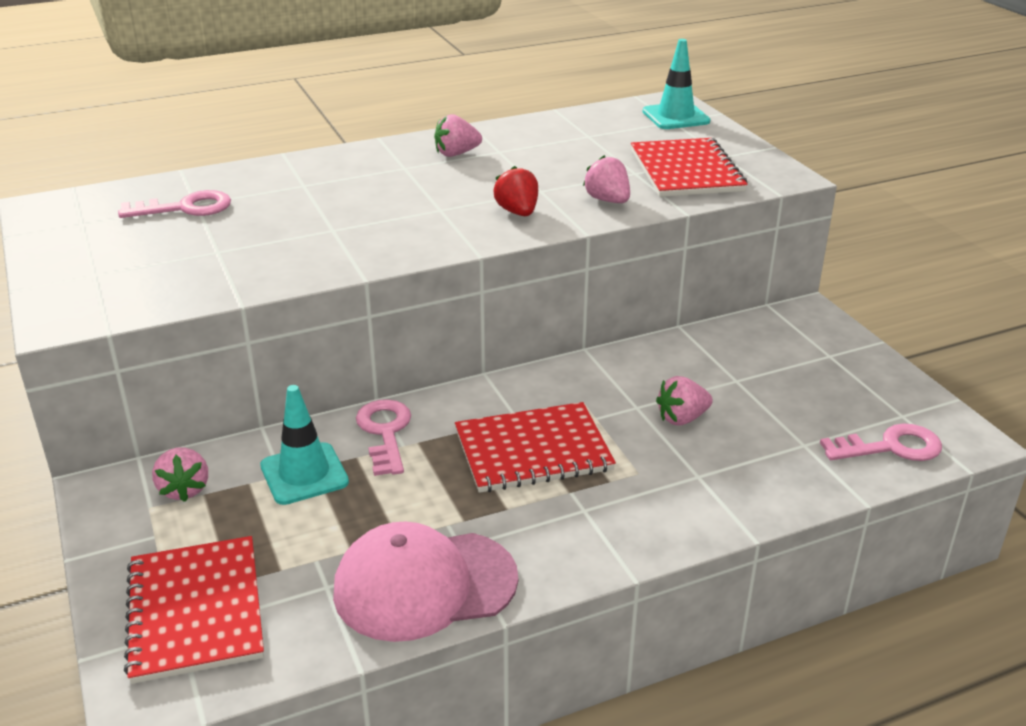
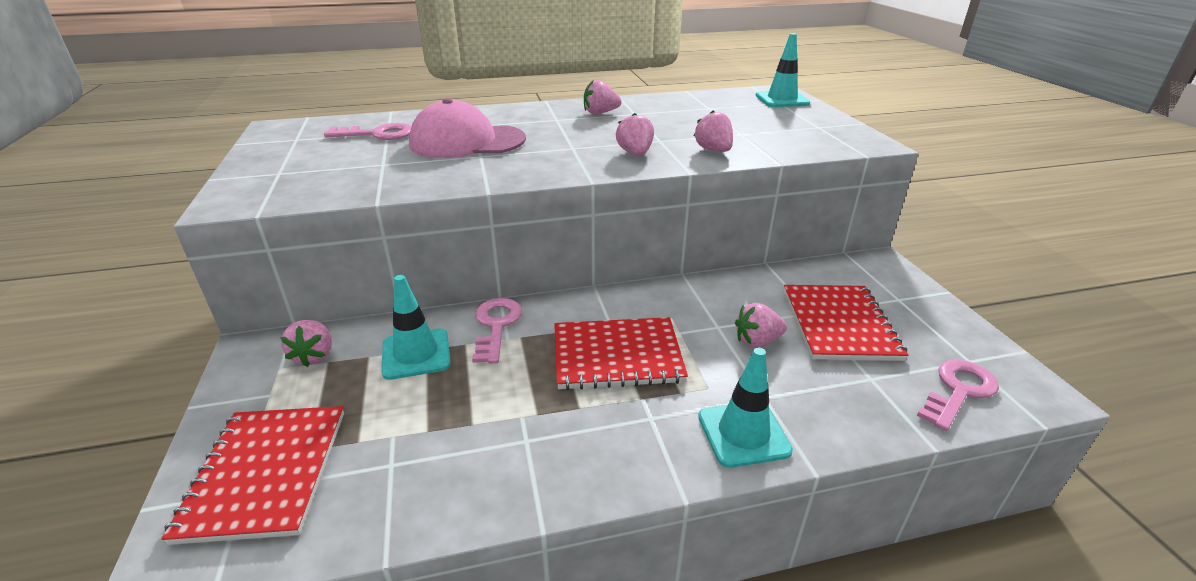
camera: 10 degrees right, 0 degrees up
pink cap [333,522,518,642] -> pink cap moved to [409,98,526,158]
red strawberry [494,166,538,216] -> pink strawberry [616,113,654,156]
red notebook [631,138,748,197] -> red notebook moved to [784,285,908,361]
pink key [820,423,942,461] -> pink key turned 45 degrees counterclockwise [917,359,999,431]
none -> turquoise traffic cone [698,347,793,468]

